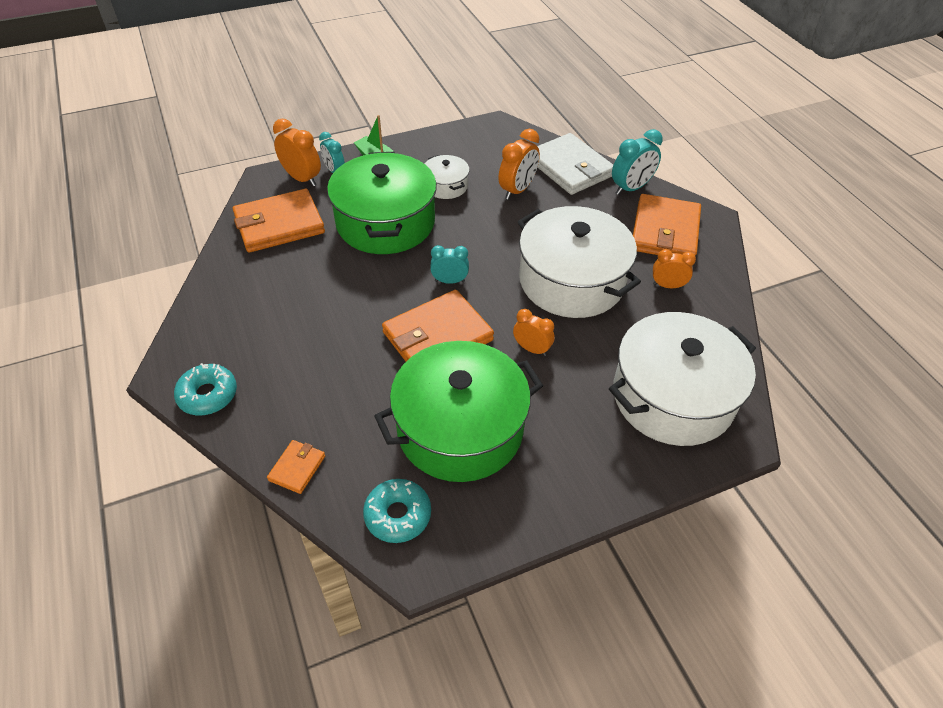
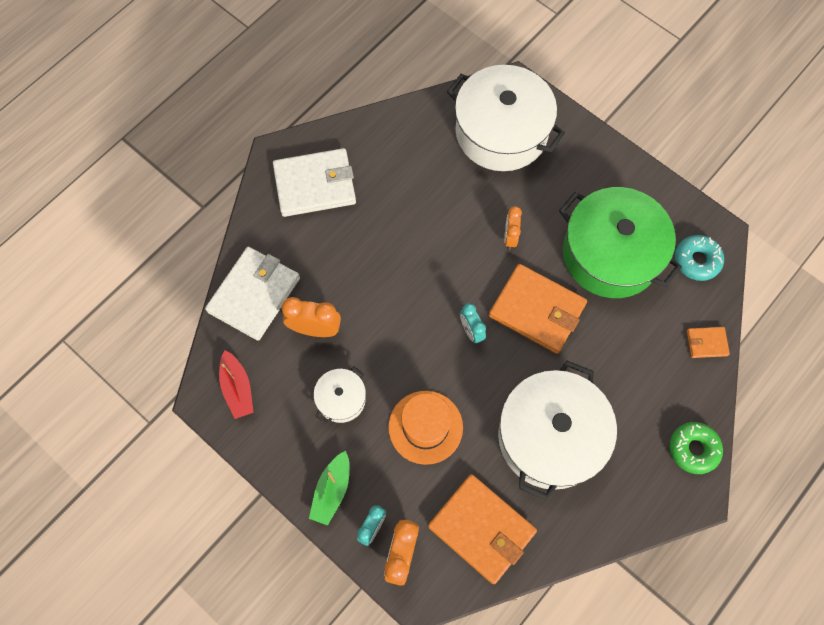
camera: 115 degrees left, 20 degrees up
turquoise donut [174,363,237,415] -> green donut [670,422,723,474]
green pot [327,152,437,254] -> orange hat [388,391,463,465]
white pot [518,206,641,318] -> white pot moved to [498,361,617,500]
turquoise clock [612,129,663,195] -> none
orange wallet [633,194,701,256] -> white wallet [273,148,356,217]
orange clock [653,249,696,288] -> none
none -> red boat [219,350,254,419]

